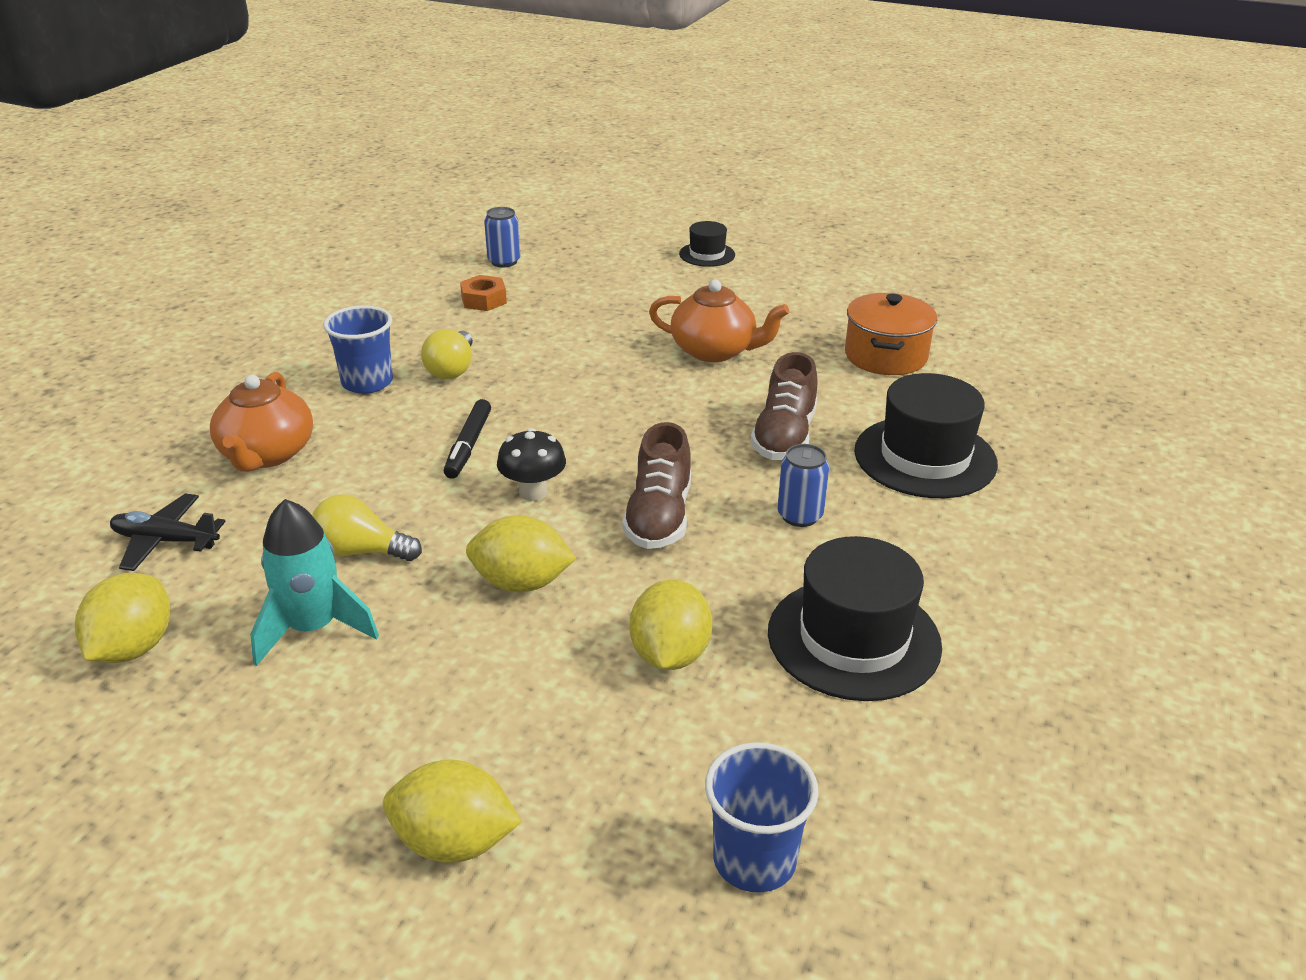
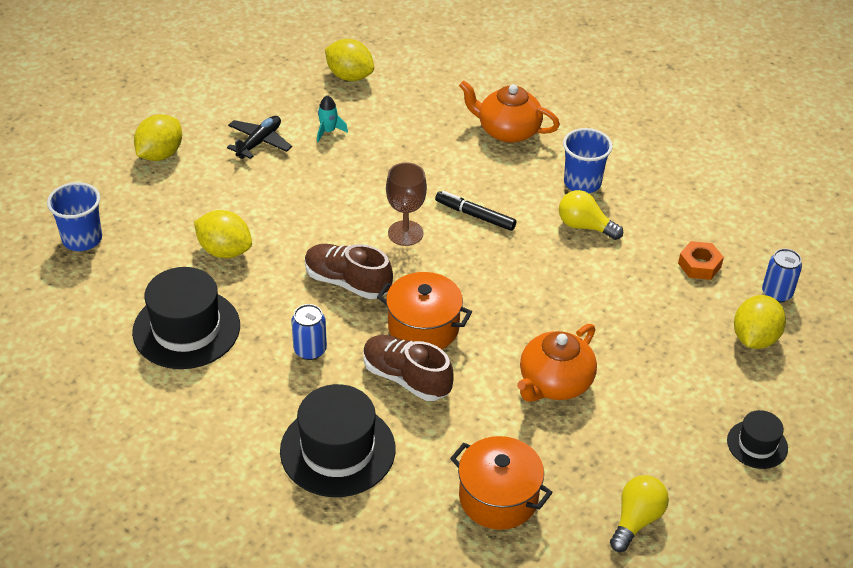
camera: 110 degrees right, 10 degrees up
black plane [110,493,226,571] -> black plane moved to [227,116,292,159]
turquoise rocket [250,499,379,666] -> turquoise rocket [317,95,348,142], size x0.53
yellow light bulb [312,495,422,561] -> yellow light bulb moved to [610,475,669,552]
yellow lemon [466,515,576,592] -> yellow lemon moved to [734,295,786,349]
black mushroom [497,428,566,501] -> brown goblet [386,162,427,246]
none -> orange pot [377,272,472,349]

